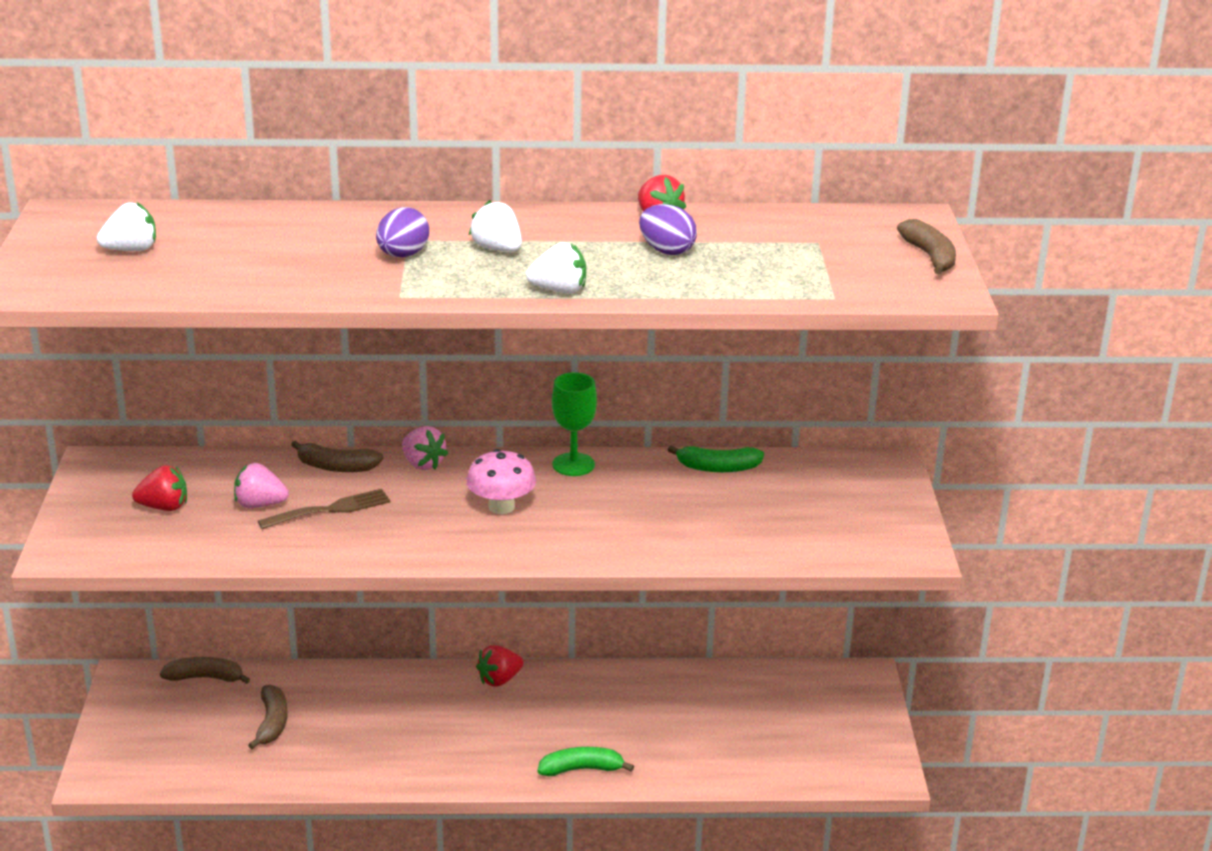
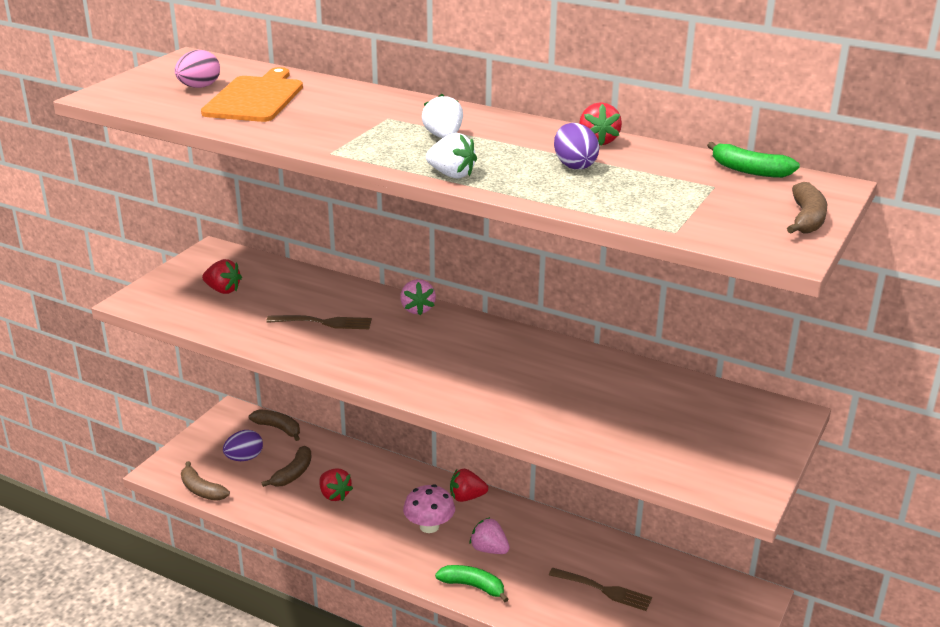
camera: 30 degrees right, 0 degrees up
white strawberry [97,202,156,251] -> pink egg [175,50,220,88]
pink strawberry [234,463,289,508] -> pink strawberry moved to [470,517,510,554]
brown banana [291,440,384,472] -> brown banana moved to [181,461,230,501]
purple egg [376,207,429,257] -> purple egg moved to [223,430,263,461]
pink mushroom [466,449,536,514] -> pink mushroom moved to [403,484,455,533]
green goblet [552,372,597,476] -> none
green banana [668,445,764,472] -> green banana moved to [707,142,800,178]
none -> orange cutting board [201,67,303,122]
none -> red strawberry [319,468,353,501]
none -> brown fork [549,568,652,611]

